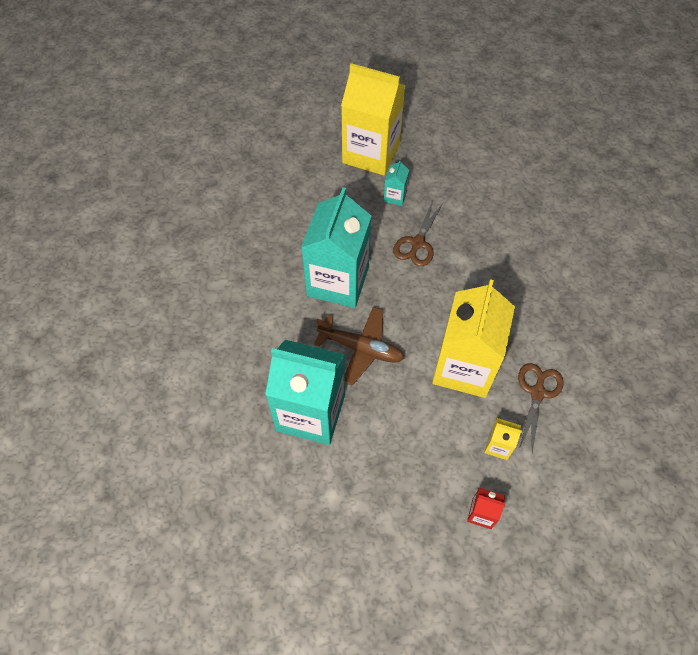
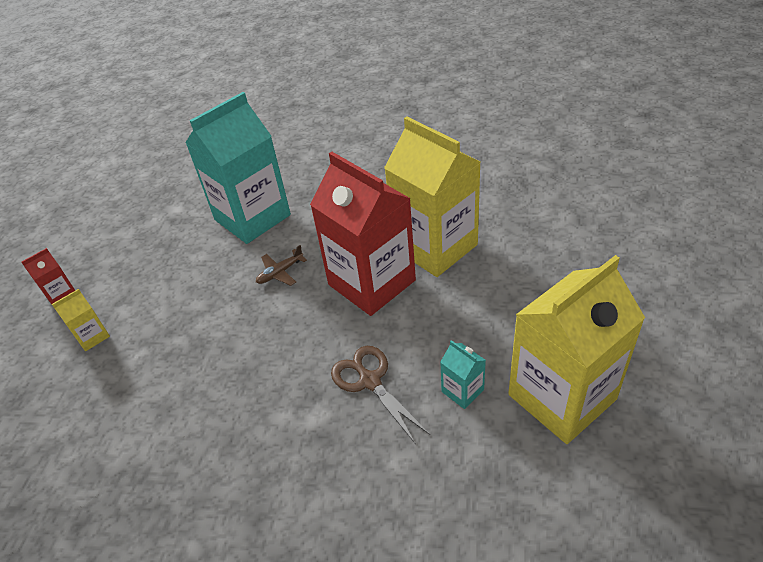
camera: 125 degrees right, 15 degrees down
turquoise carton [301,187,371,308] -> red carton [310,152,416,316]
brown plane [314,307,404,386] -> brown plane [256,245,307,286], size x0.53
yellow carton [432,279,515,398] -> yellow carton moved to [384,117,481,277]
brown scissors [518,363,564,453] -> none

